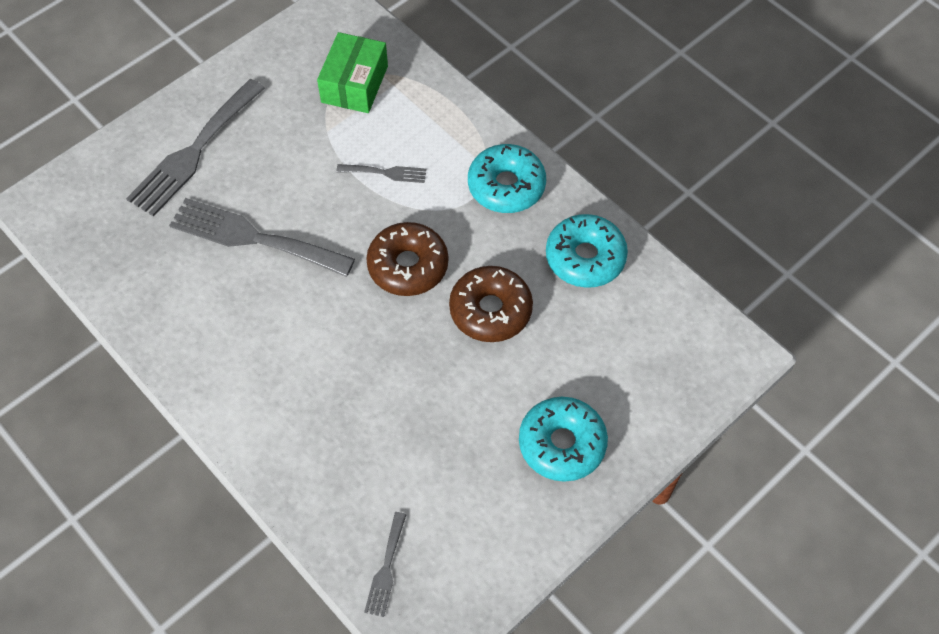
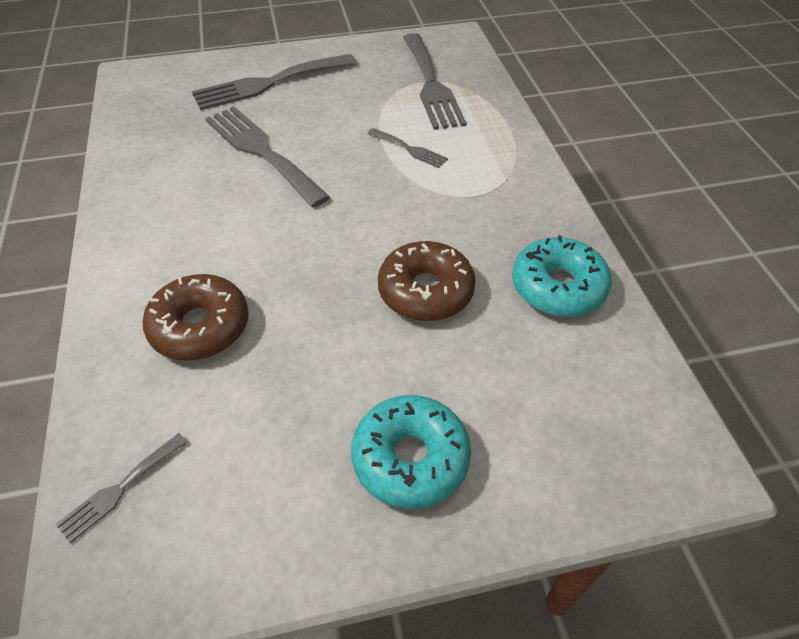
camera: 30 degrees right, 10 degrees down
green box [317,32,388,113] -> grey fork [403,33,466,130]
brown donut [366,222,448,296] -> brown donut moved to [143,274,249,361]
turquoise donut [468,144,546,213] -> none

